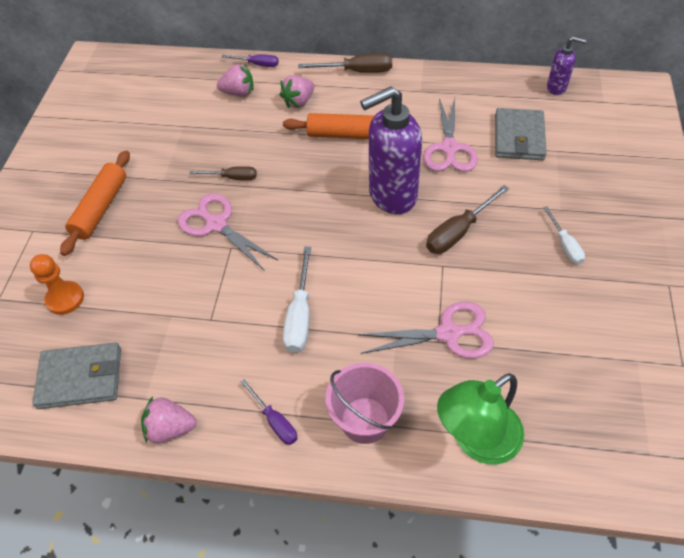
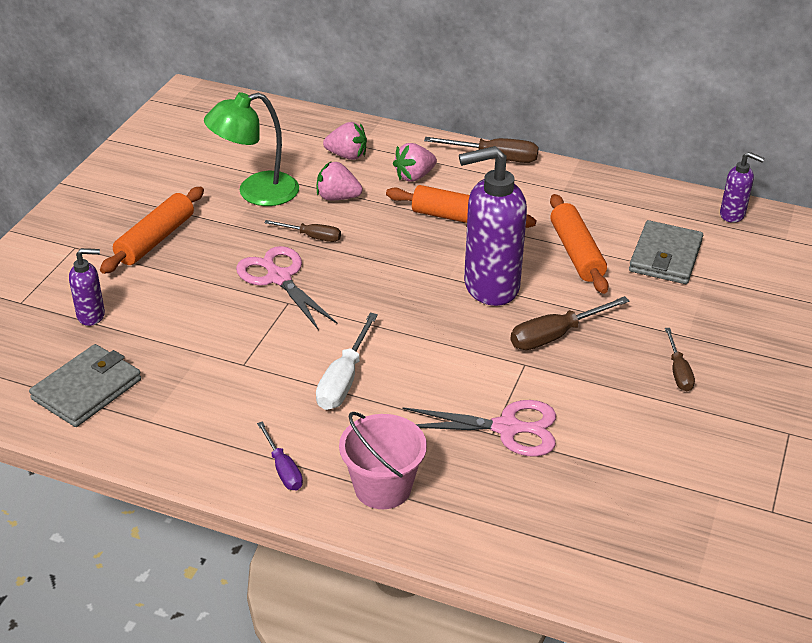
camera: 10 degrees right, 15 degrees down
orange pawn [30,254,84,315] -> purple soap dispenser [69,248,105,326]
grey wallet [32,342,121,409] -> grey wallet turned 60 degrees counterclockwise [29,344,141,427]
pink strawberry [141,396,196,444] -> pink strawberry moved to [317,161,363,201]
purple screwdriver [221,54,279,67] -> none
pink scissors [423,98,478,172] -> orange rolling pin [550,194,609,294]
green lamp [437,373,524,465] -> green lamp moved to [204,92,299,206]
white screwdriver [544,206,585,264] -> brown screwdriver [665,328,695,391]

